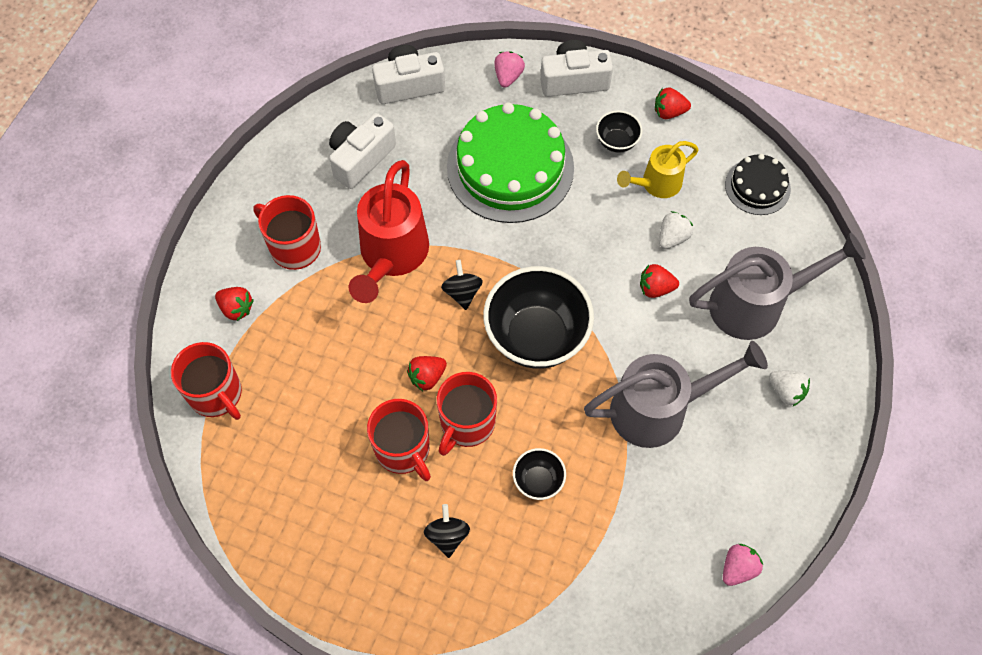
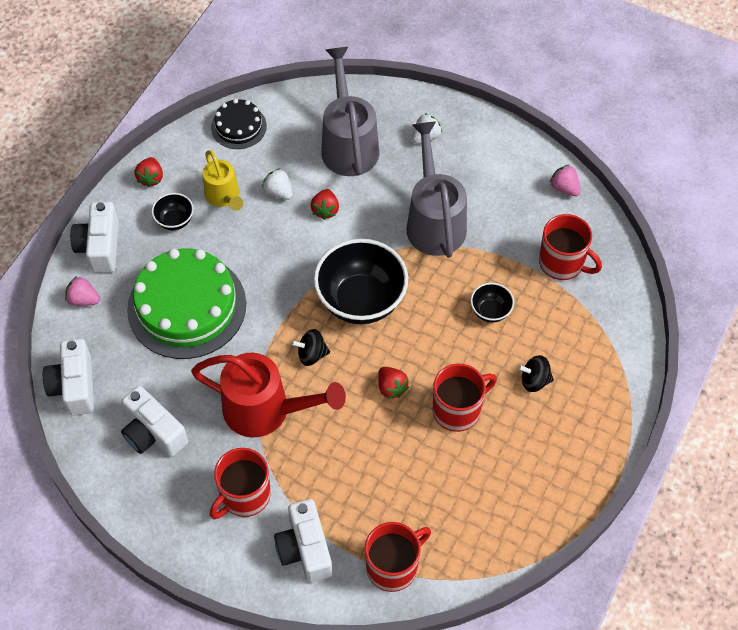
camera: 85 degrees left, 5 degrees down
red strawberry [215,287,254,321] -> white camera [274,499,332,583]
red mug [437,372,497,456] -> red mug moved to [539,214,602,280]

